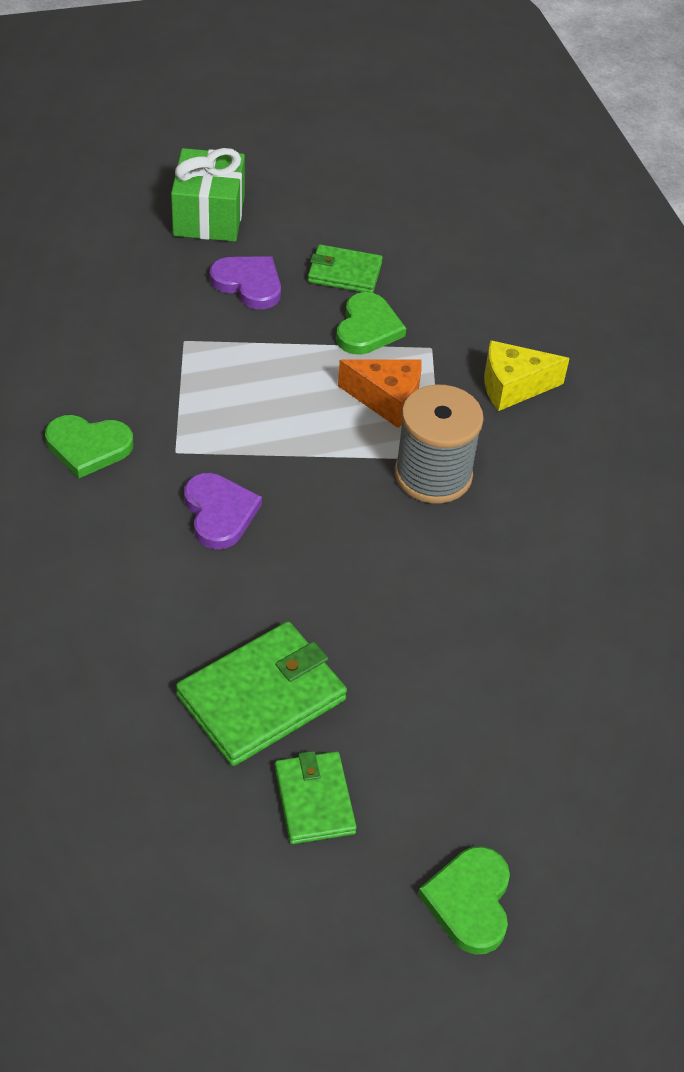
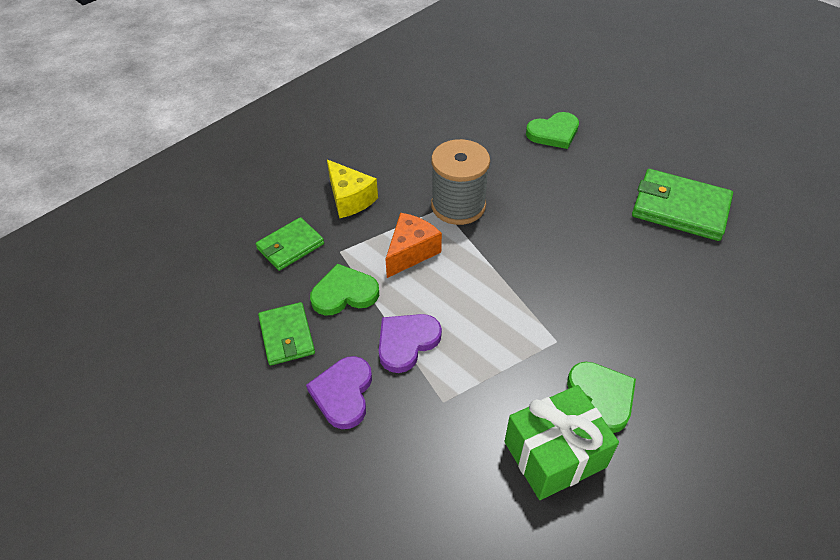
camera: 115 degrees left, 0 degrees up
green gift [171,148,245,242] -> green gift moved to [505,385,619,500]
purple heart [184,473,262,549] -> purple heart moved to [379,314,442,373]
green wallet [275,751,357,844] -> green wallet moved to [256,217,324,271]
orange cheese [338,359,422,428] -> orange cheese turned 45 degrees clockwise [385,213,442,278]
green heart [418,846,510,954] -> green heart moved to [526,112,579,149]

